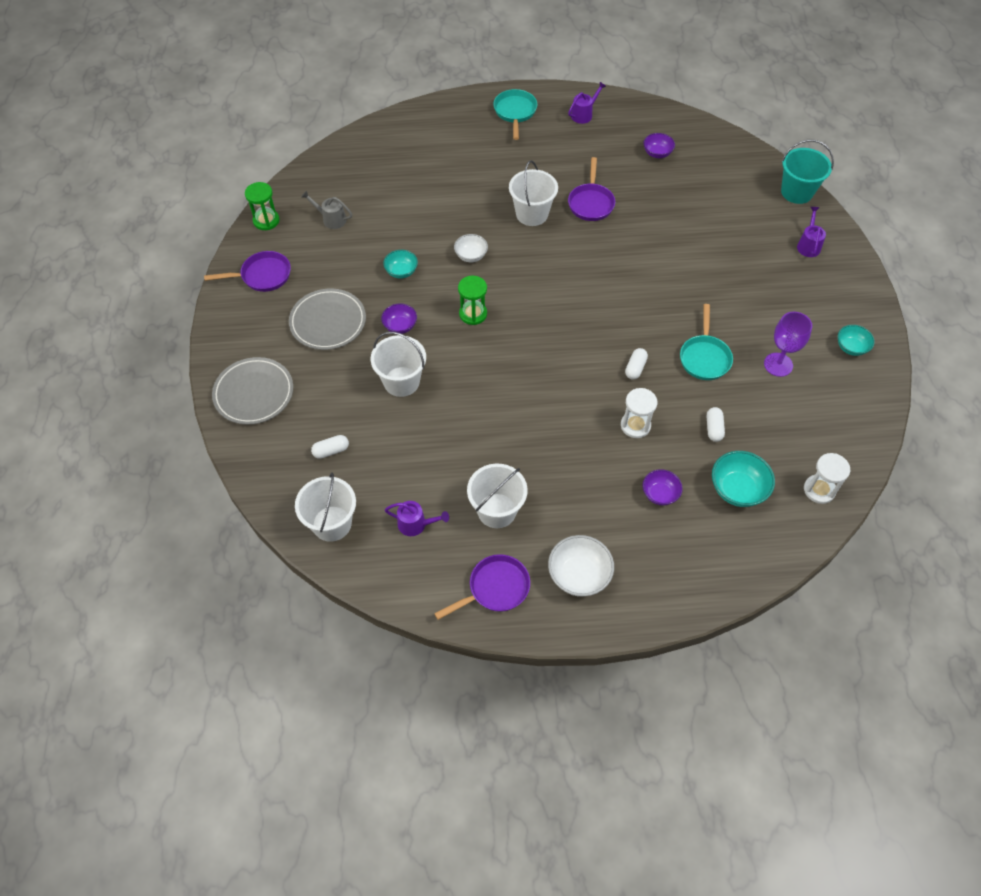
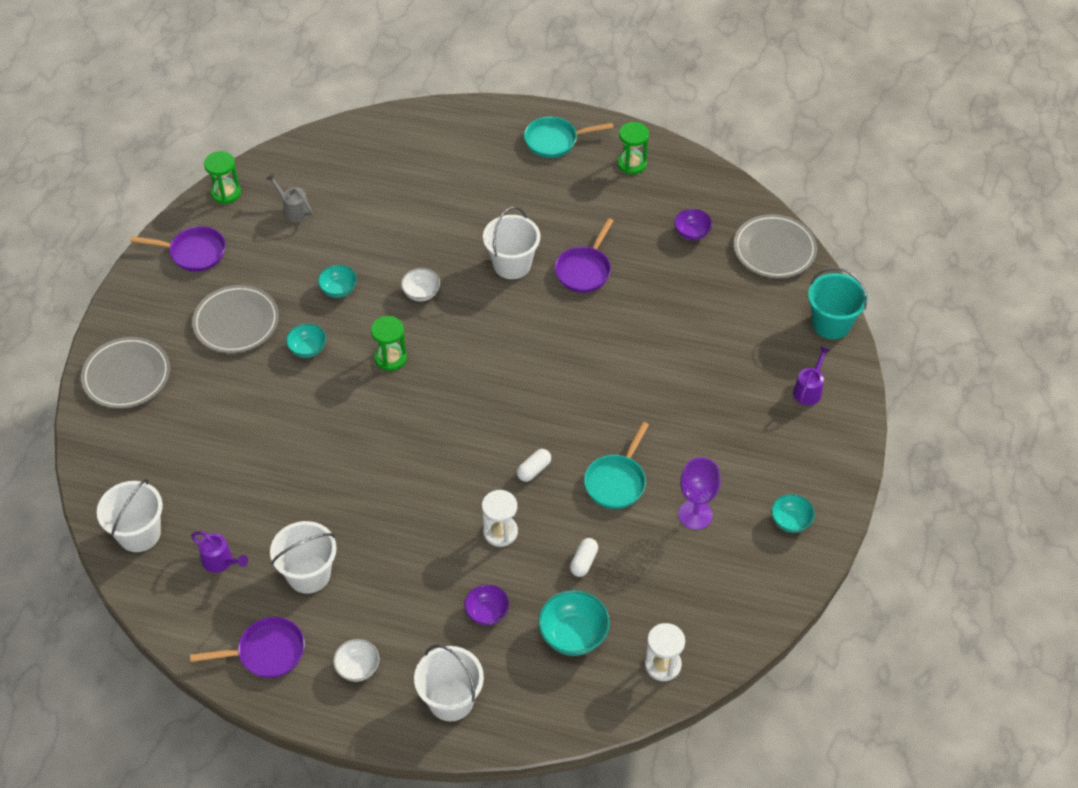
camera: 20 degrees right, 5 degrees down
white capsule [311,435,349,459] -> none
white bucket [371,332,426,397] -> white bucket moved to [414,644,484,721]
purple bowl [381,303,417,334] -> turquoise bowl [286,323,326,358]
turquoise pan [493,89,537,140] -> turquoise pan turned 120 degrees counterclockwise [524,117,614,158]
white bowl [548,535,614,597] -> white bowl [333,639,379,682], size x0.64
purple watering can [568,82,606,124] -> green hourglass [617,122,649,174]
none -> grey plate [734,214,817,278]

